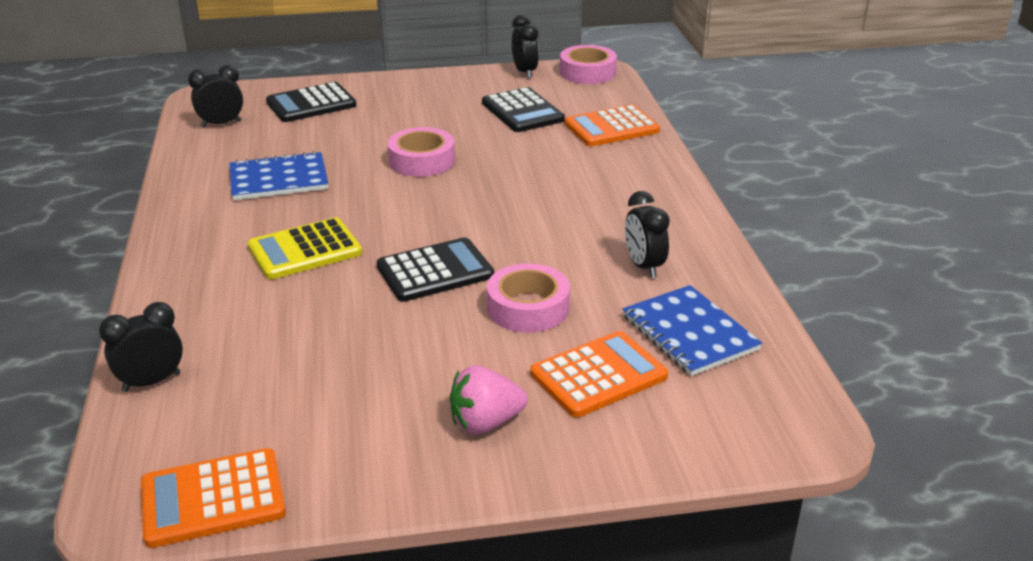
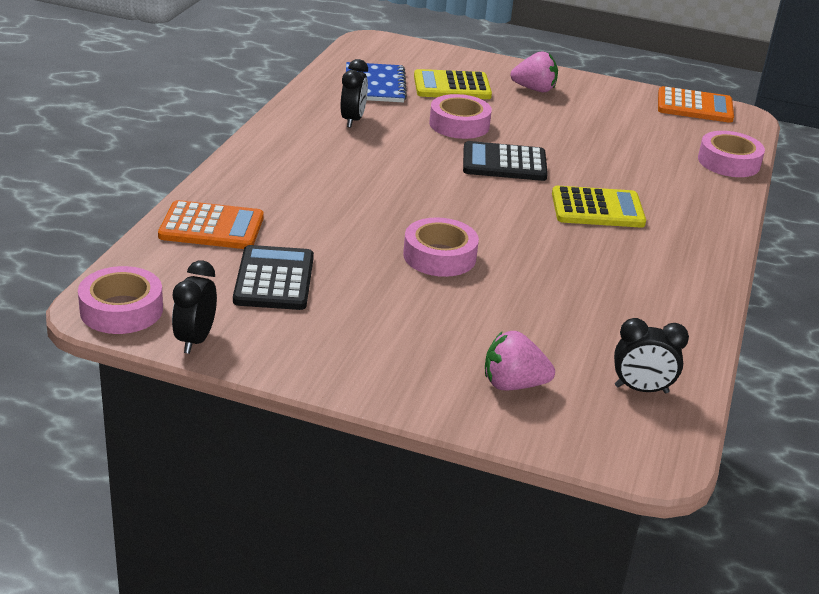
camera: 155 degrees left, 0 degrees up
black clock [99,302,183,392] -> pink tape [698,131,765,177]
blue notebook [229,151,329,200] -> none
black calculator [266,82,356,122] -> pink strawberry [485,331,555,391]
orange calculator [530,331,668,418] -> yellow calculator [414,69,492,99]

